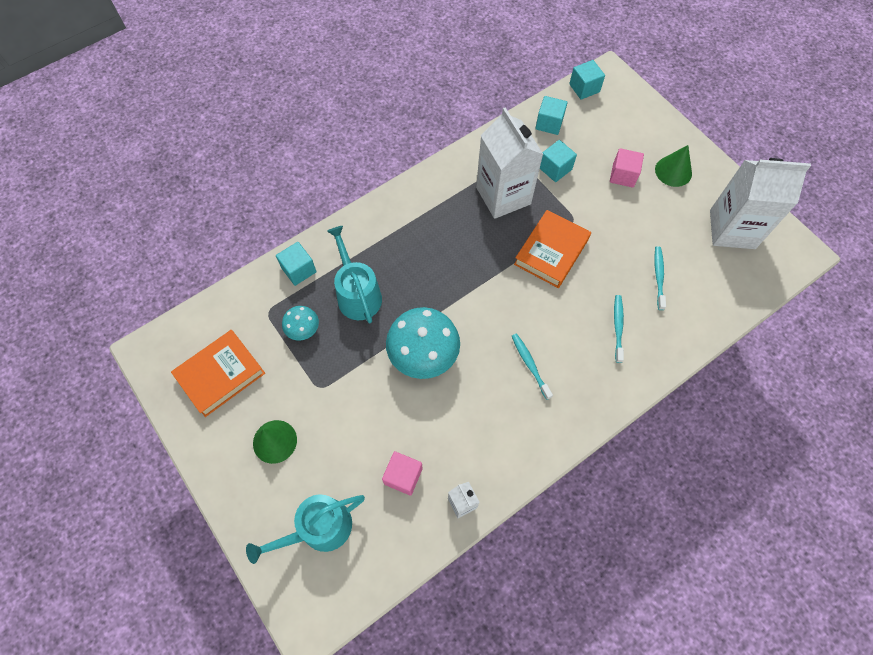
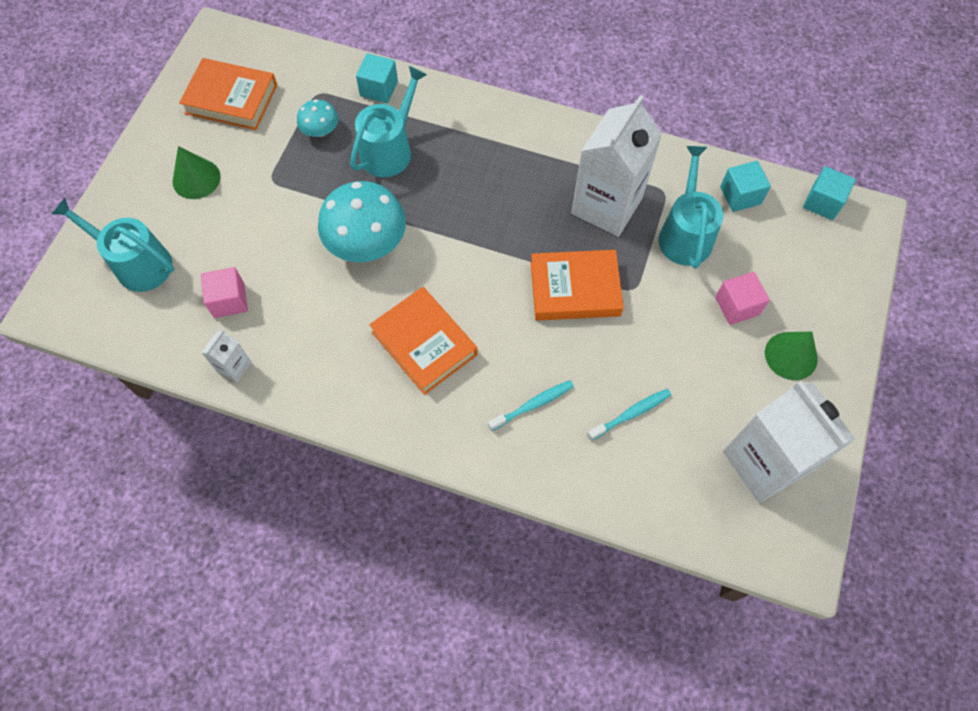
camera: 55 degrees right, 0 degrees up
turquoise toothbrush [512,333,553,400] -> orange book [369,287,477,395]
turquoise cube [540,140,577,182] -> turquoise watering can [658,146,724,269]

